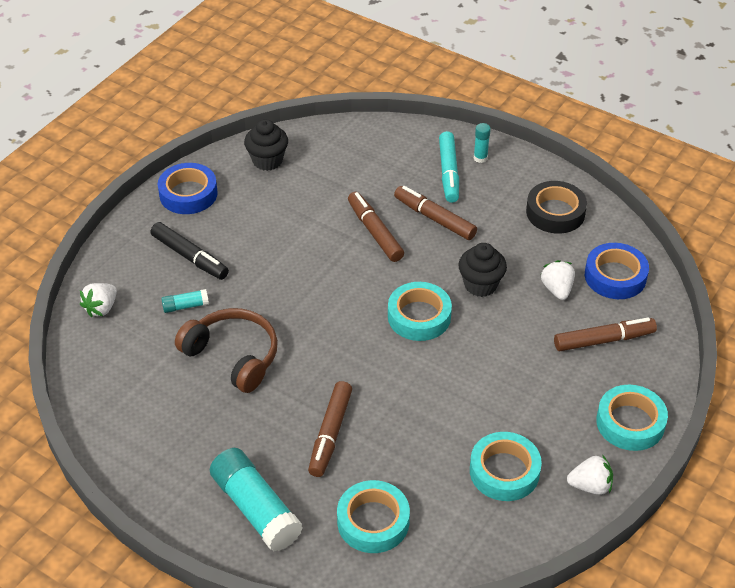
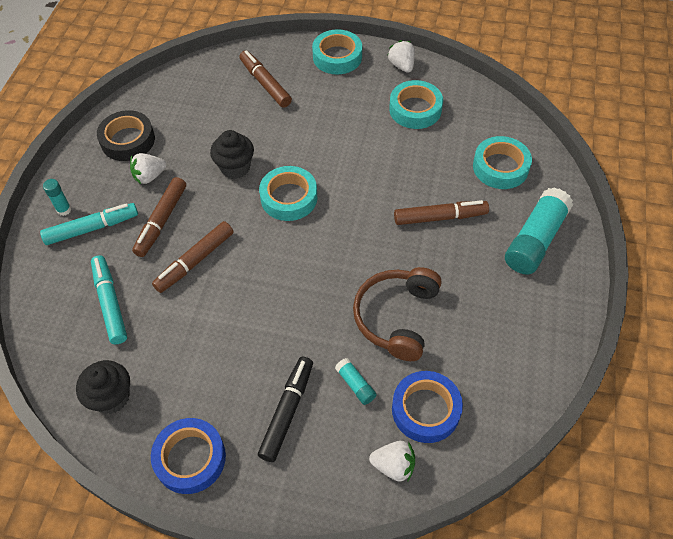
camera: 110 degrees left, 10 degrees up
white strawberry [541,260,575,300] -> white strawberry moved to [130,153,167,184]
blue tape [585,243,649,299] -> blue tape moved to [392,371,463,443]
none -> turquoise marker [91,255,127,344]

